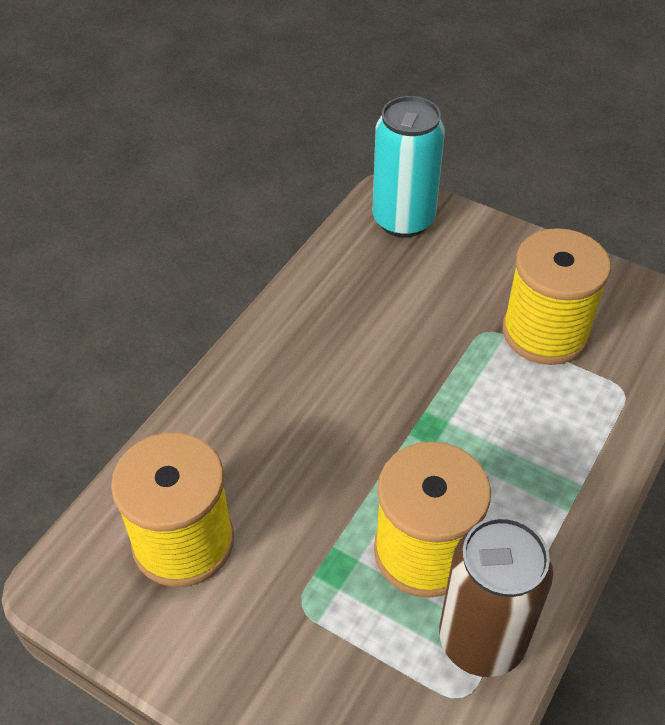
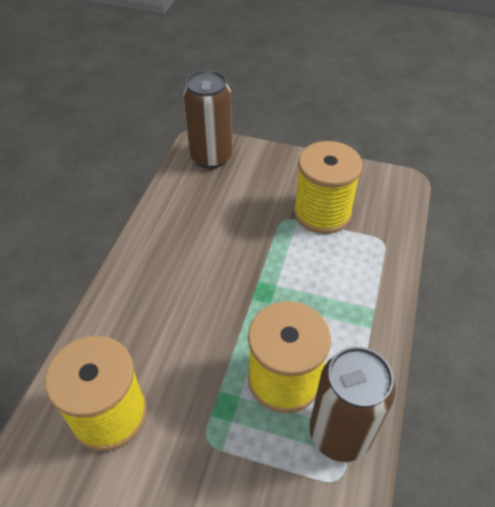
camera: 15 degrees left, 0 degrees up
turquoise can [373,96,445,237] -> brown can [183,70,232,169]

